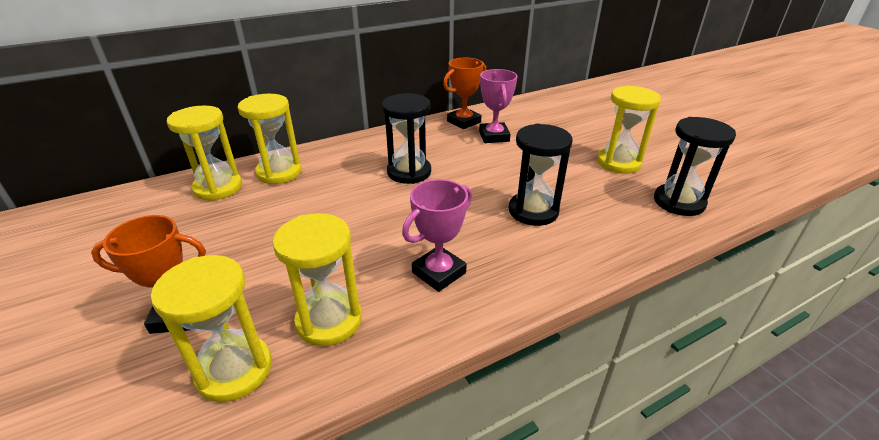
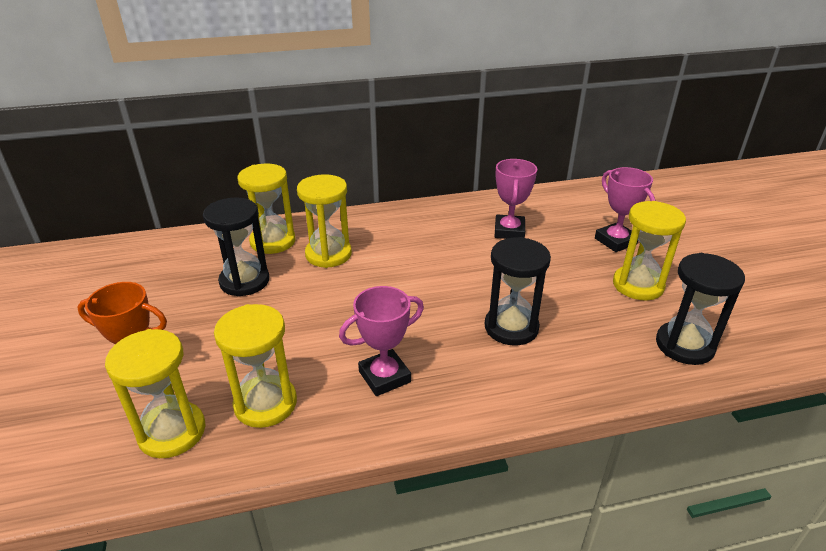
camera: 15 degrees right, 0 degrees up
yellow hourglass [167,105,242,201] -> yellow hourglass moved to [297,174,352,268]
black hourglass [382,93,431,184] -> black hourglass moved to [203,197,270,297]
orange trophy [443,58,486,129] -> none
none -> pink trophy [595,167,656,252]

